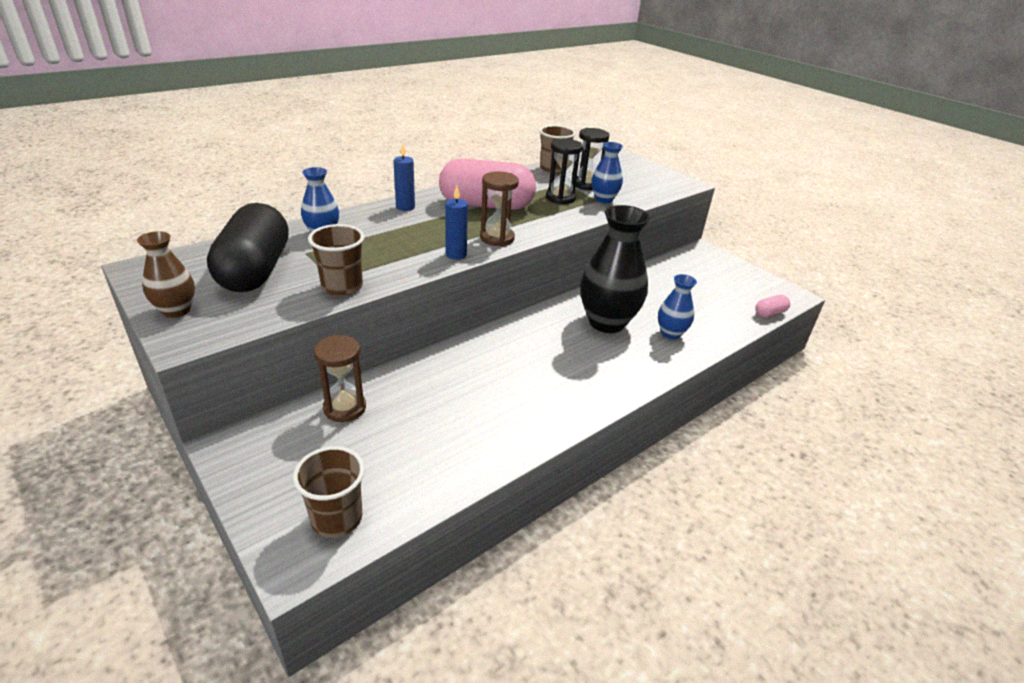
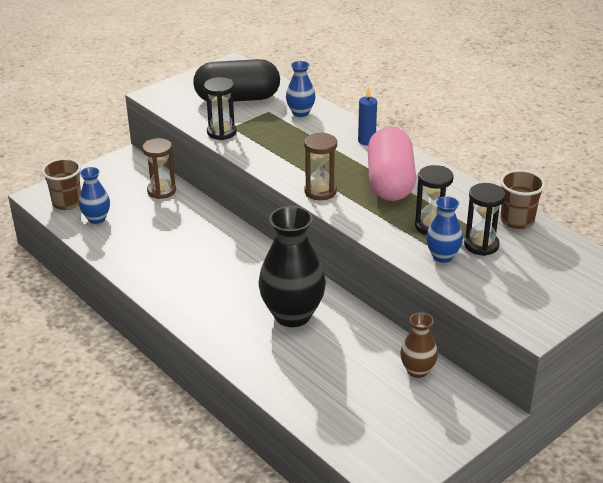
camera: 90 degrees right, 0 degrees up
brown vase [137,231,195,318] -> brown vase moved to [400,312,438,378]
brown cup [308,224,365,296] -> black hourglass [204,77,237,140]
blue candle [445,186,468,260] -> none
blue vase [658,274,697,340] -> blue vase moved to [79,167,110,224]
pink capsule [755,295,790,317] -> none

